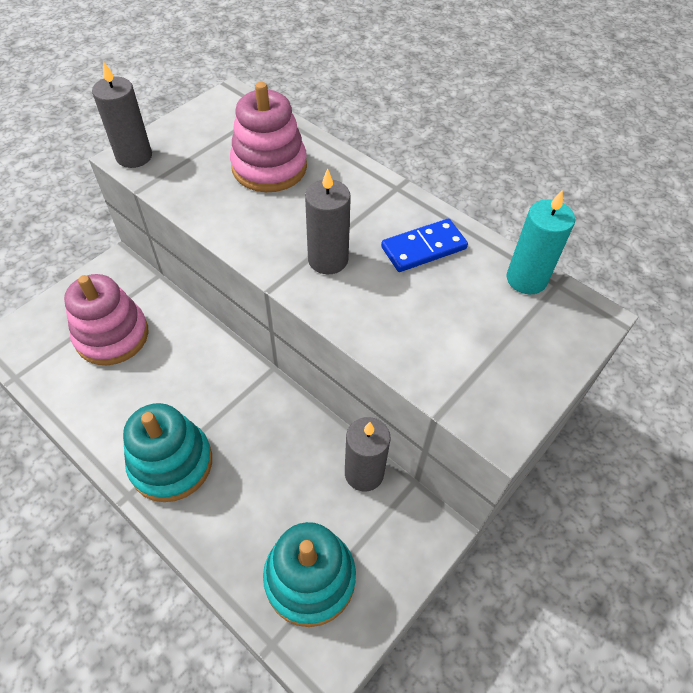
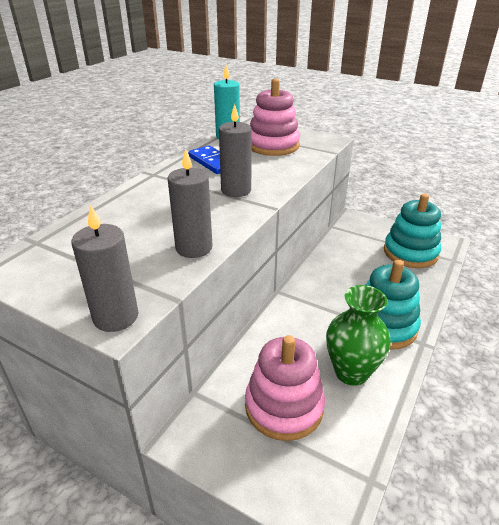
camera: 100 degrees left, 20 degrees down
pink stacking toy [230,82,307,192] -> pink stacking toy moved to [250,79,300,156]
grey candle [345,417,391,491] -> grey candle moved to [167,148,213,258]
none -> green vase [326,285,391,386]

